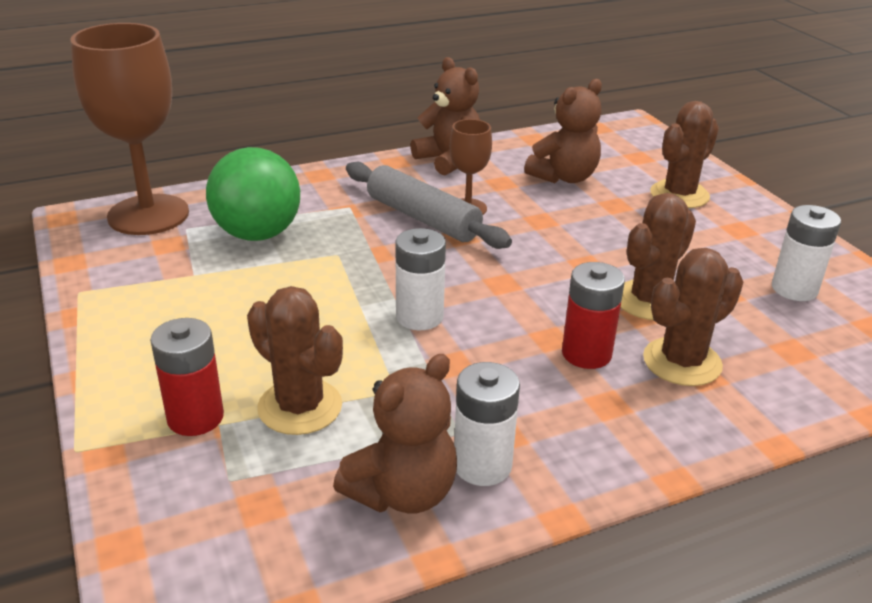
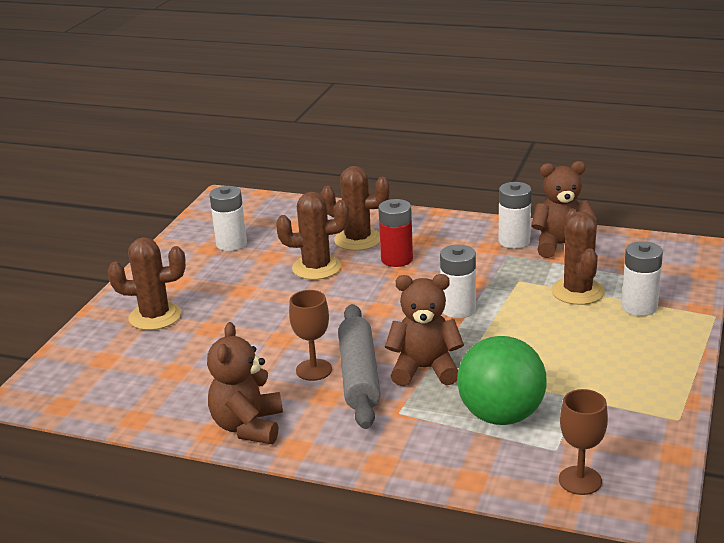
camera: 135 degrees left, 5 degrees down
brown goblet [71,23,189,235] -> brown goblet [559,389,608,495], size x0.50
red battery [150,318,224,436] -> white battery [622,241,663,316]
brown teddy bear [524,79,602,183] -> brown teddy bear moved to [385,274,464,386]

